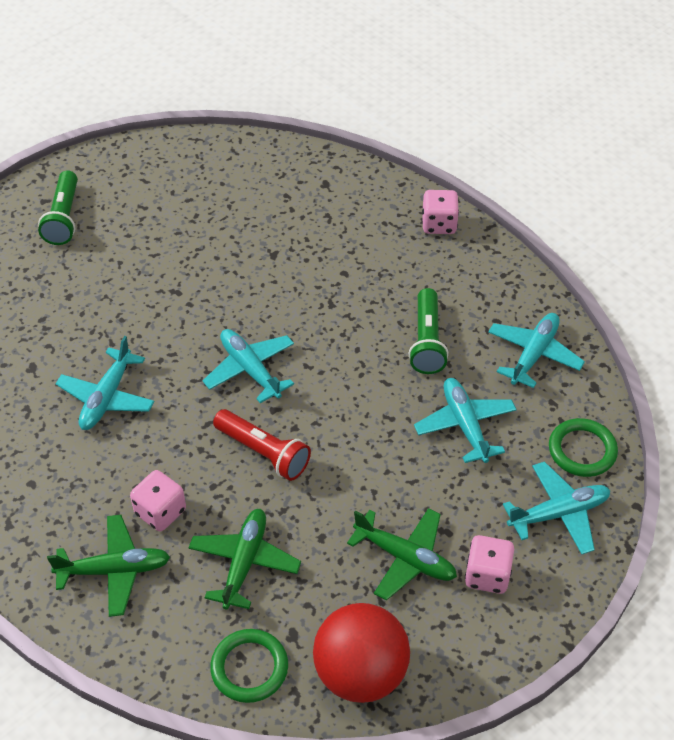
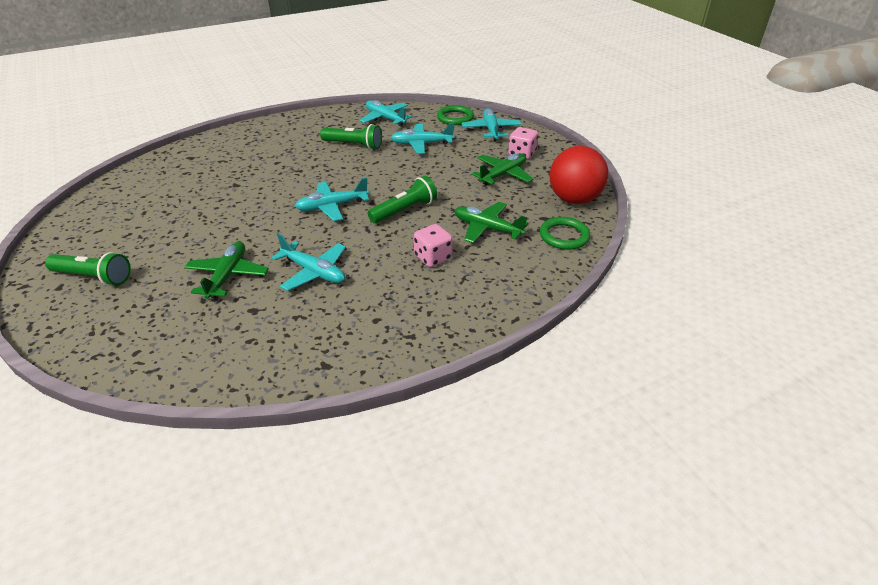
camera: 75 degrees left, 10 degrees down
green plane [47,515,170,617] -> green plane moved to [184,241,269,299]
red flashlight [213,409,311,481] -> green flashlight [368,176,437,224]
pink dice [422,190,459,234] -> none

